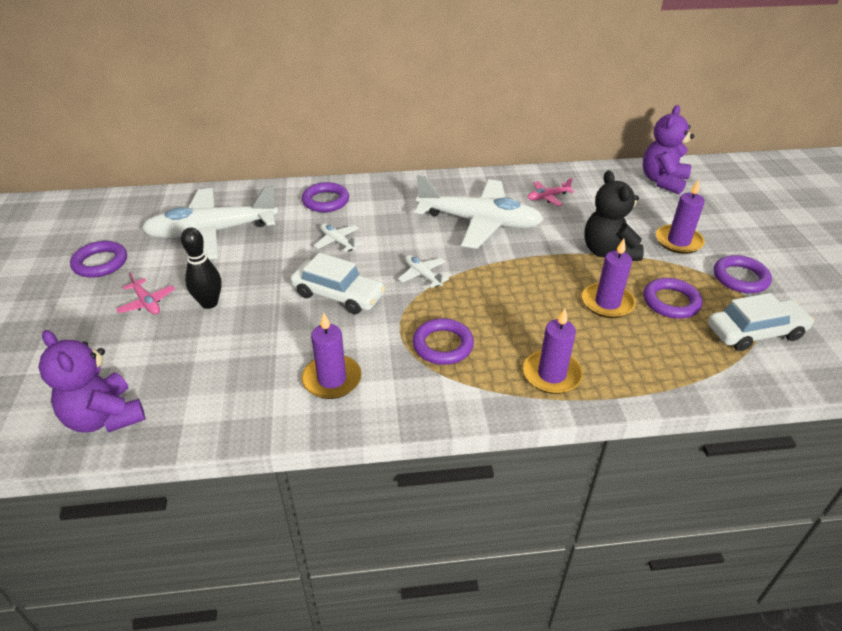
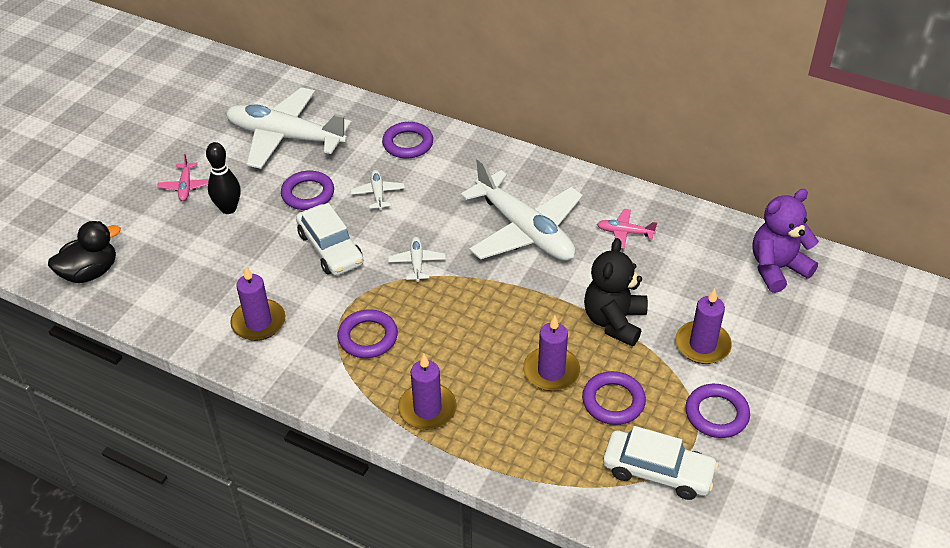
camera: 35 degrees right, 5 degrees up
purple teddy bear [38,330,146,433] -> black duck [48,221,121,283]
purple ring [70,241,127,278] -> purple ring moved to [281,171,334,210]

